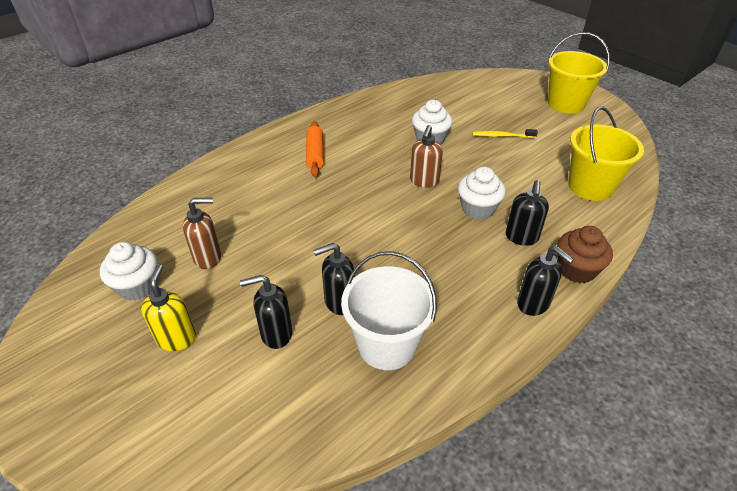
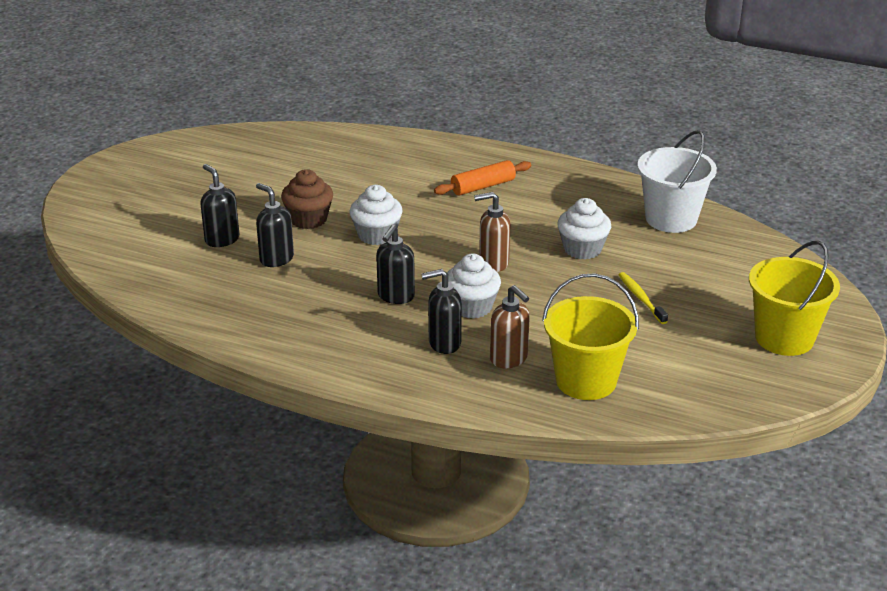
camera: 65 degrees right, 10 degrees down
white cupcake [100,242,158,301] -> white cupcake moved to [350,185,403,245]
yellow soap dispenser [141,264,196,351] -> none
brown soap dispenser [183,197,221,269] -> brown soap dispenser moved to [490,285,530,368]
white bucket [341,251,437,370] -> white bucket moved to [637,130,717,233]
black soap dispenser [517,246,574,316] -> black soap dispenser moved to [376,225,415,304]
brown cupcake [557,226,613,283] -> brown cupcake moved to [281,169,333,229]

